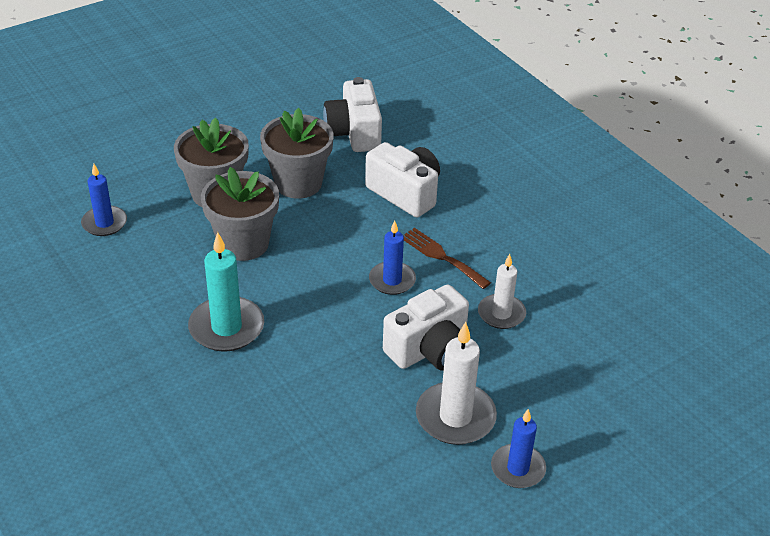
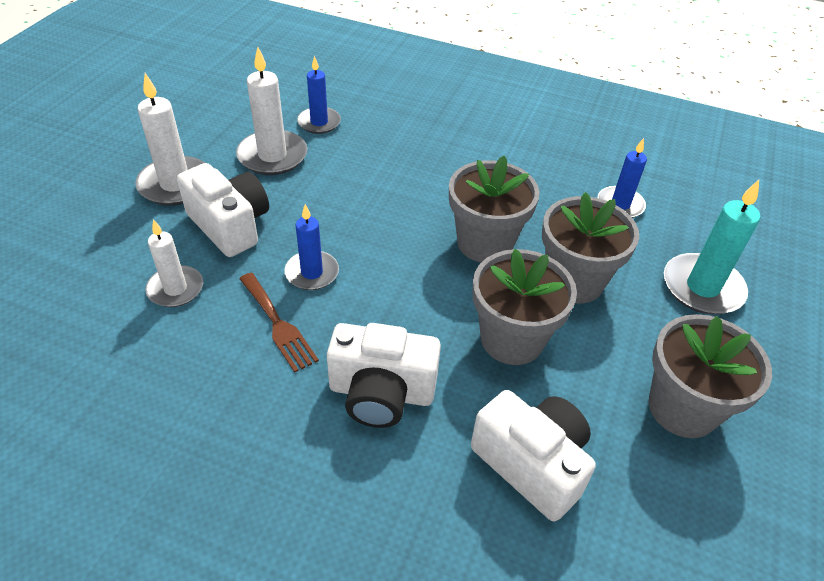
camera: 145 degrees right, 5 degrees up
turquoise candle [188,232,264,352] -> turquoise candle moved to [664,180,760,315]
white camera [383,285,469,371] -> white camera turned 120 degrees clockwise [177,163,269,257]
brown fork [404,228,491,289] -> brown fork turned 45 degrees clockwise [239,273,319,372]
blue candle [491,409,546,488] -> blue candle moved to [297,56,341,134]
none -> white candle [236,47,307,175]
none -> grey flower pot [649,314,772,438]

